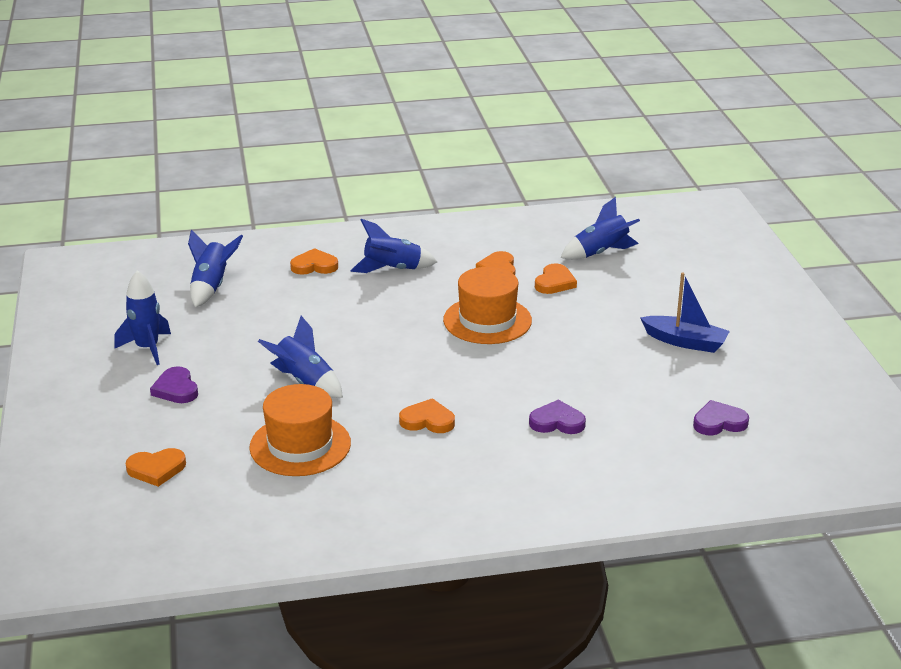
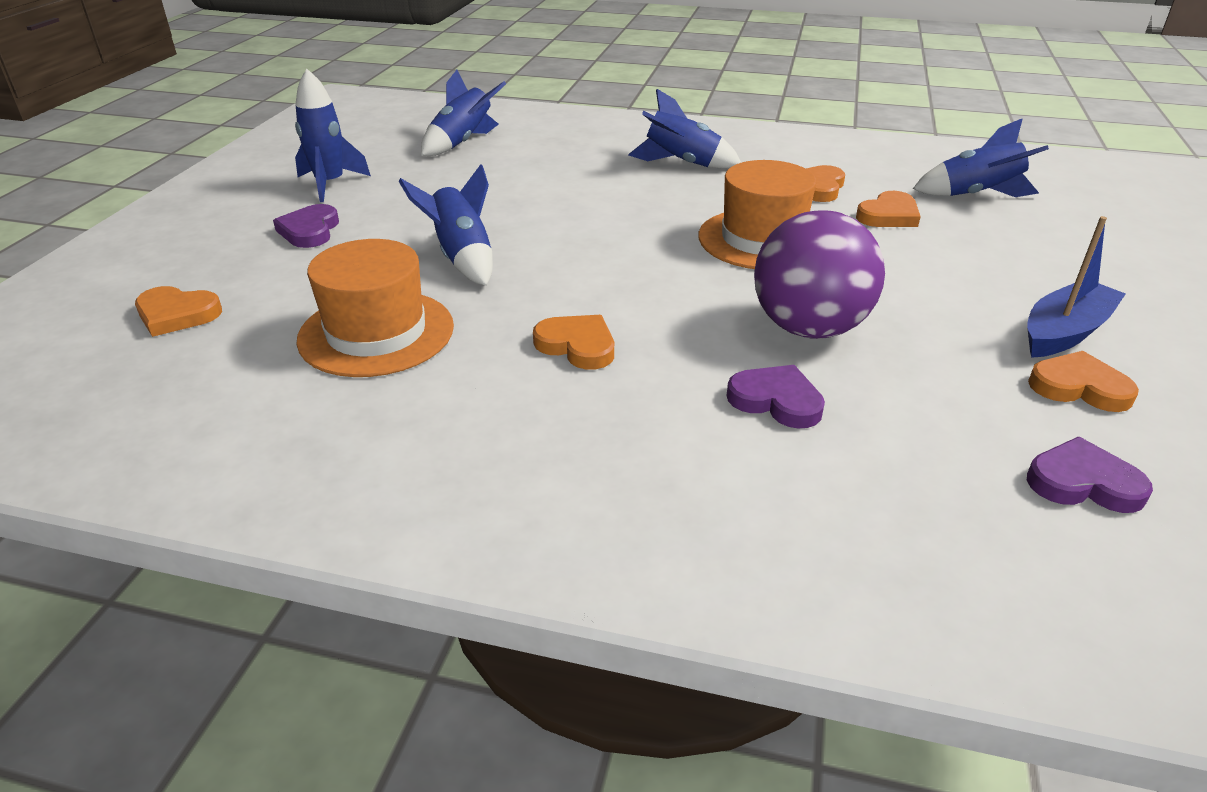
camera: 25 degrees right, 5 degrees up
orange heart [290,248,338,275] -> orange heart moved to [1028,351,1139,412]
blue boat [640,273,730,353] -> blue boat turned 90 degrees counterclockwise [1027,216,1126,358]
none -> purple ball [754,210,885,339]

